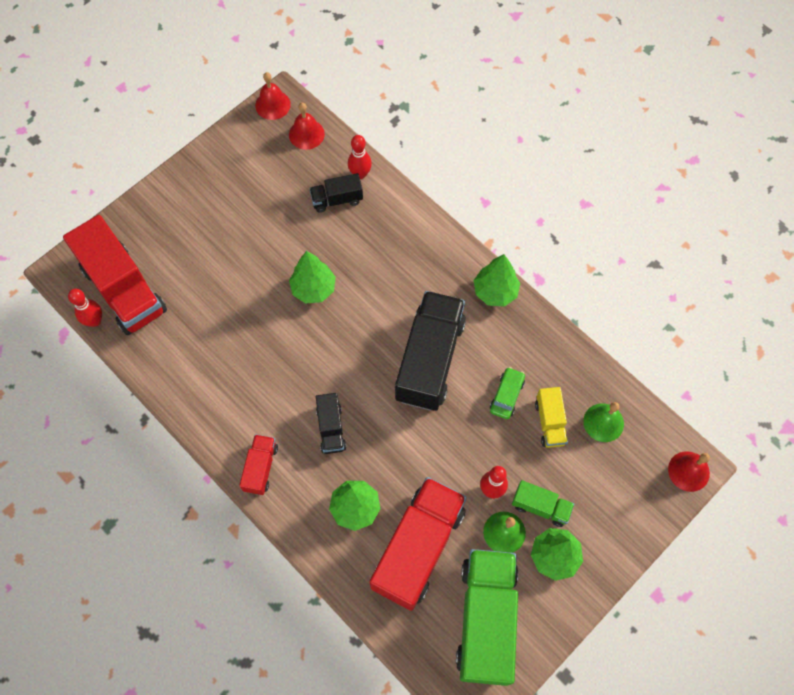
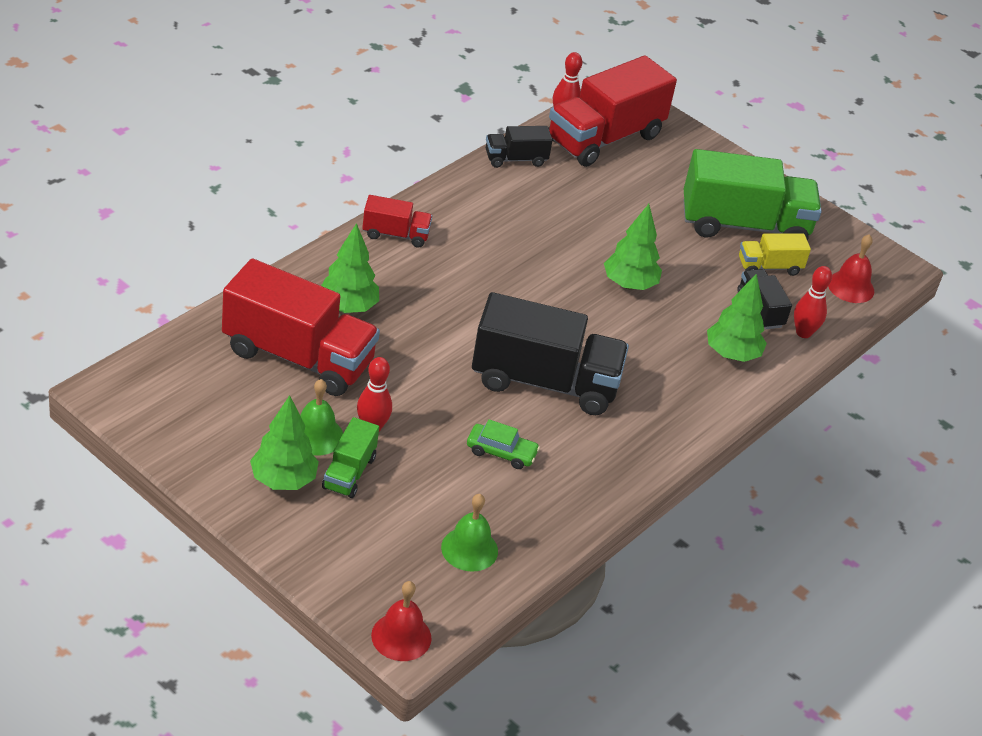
camera: 80 degrees right, 25 degrees down
red bell [255,72,291,120] -> none
black truck [316,393,346,454] -> black truck moved to [486,126,553,168]
green truck [456,549,518,686] -> green truck moved to [683,149,822,241]
green tree [474,254,520,307] -> green tree moved to [707,273,767,362]
yellow truck [535,387,568,448] -> yellow truck moved to [739,233,811,276]

